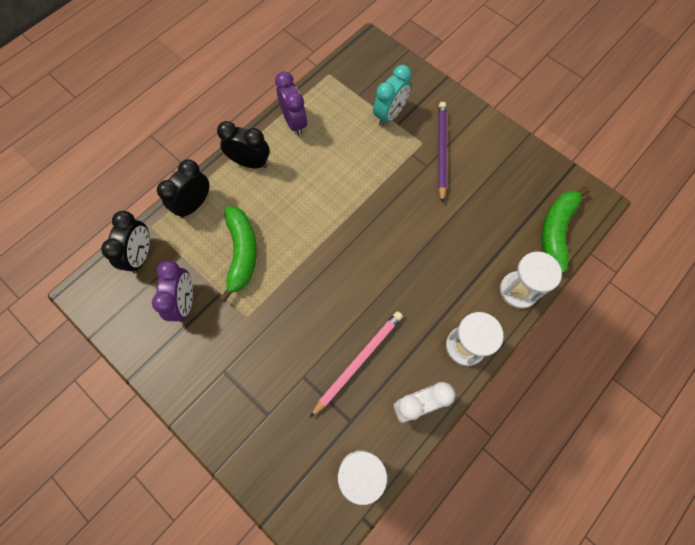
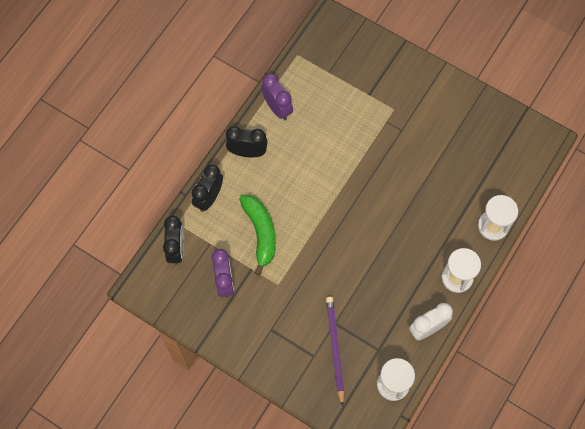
camera: 10 degrees left, 0 degrees up
pink pencil [310,311,403,418] -> none
turquoise clock [373,65,412,126] -> none
purple pencil [438,102,447,203] -> purple pencil moved to [326,297,345,406]
green banana [542,187,590,273] -> none

